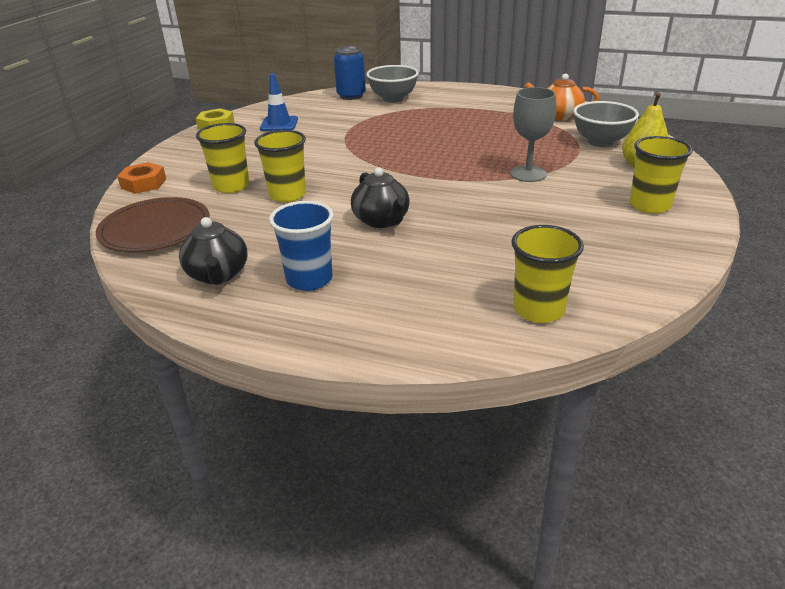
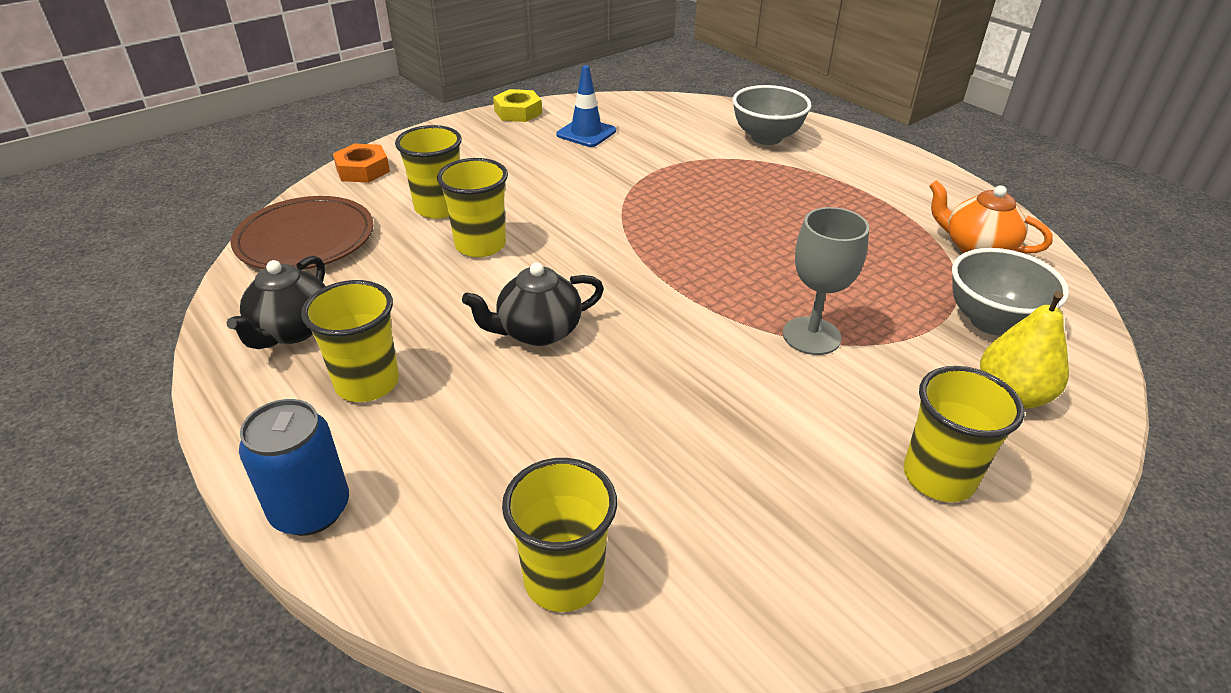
camera: 30 degrees right, 5 degrees up
blue cup [269,201,334,291] -> yellow cup [301,280,399,402]
blue can [334,46,366,100] -> blue can moved to [239,399,349,536]
black teapot [351,167,410,228] -> black teapot turned 60 degrees clockwise [462,262,604,346]

